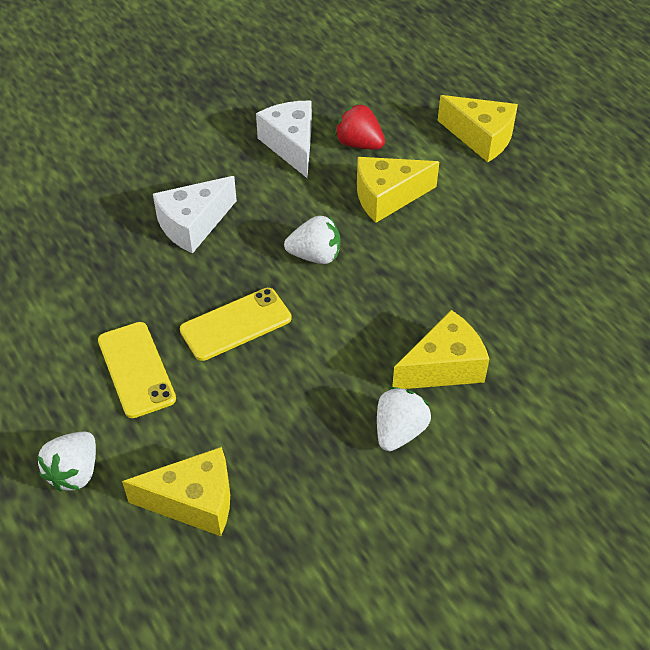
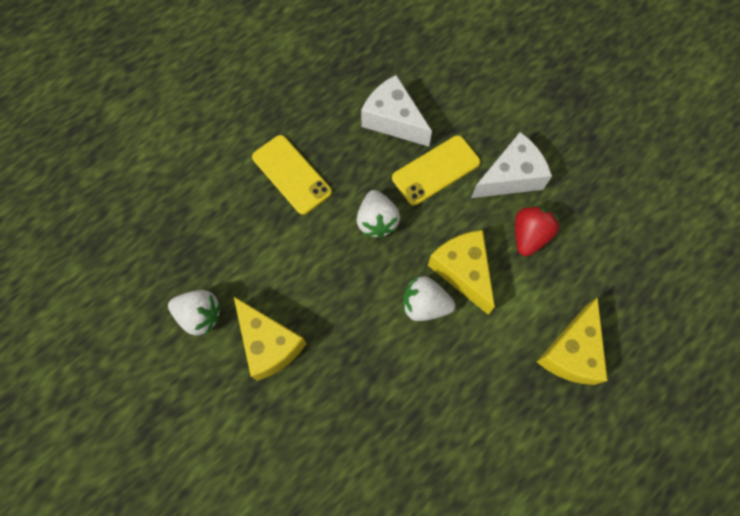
camera: 80 degrees right, 20 degrees up
white strawberry [37,431,96,492] -> white strawberry moved to [403,276,455,321]
yellow phone [98,322,176,418] -> yellow phone moved to [392,135,480,205]
yellow cheese [122,447,230,536] -> none

